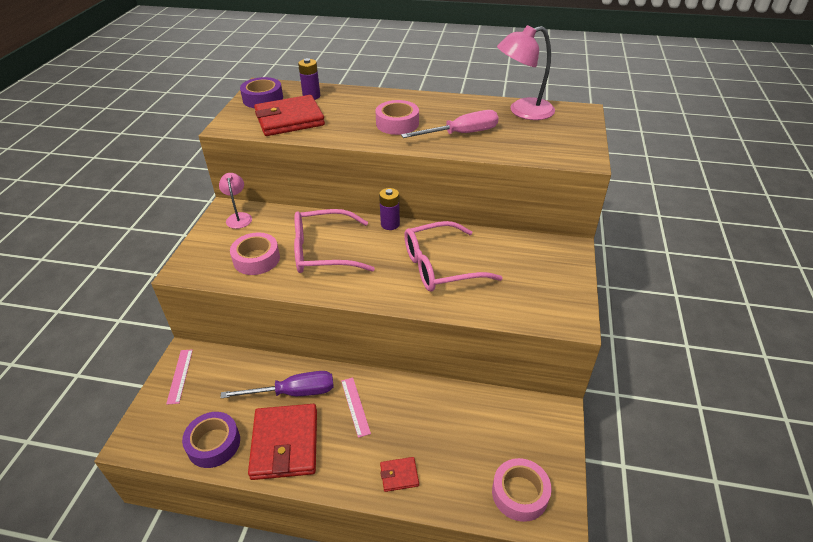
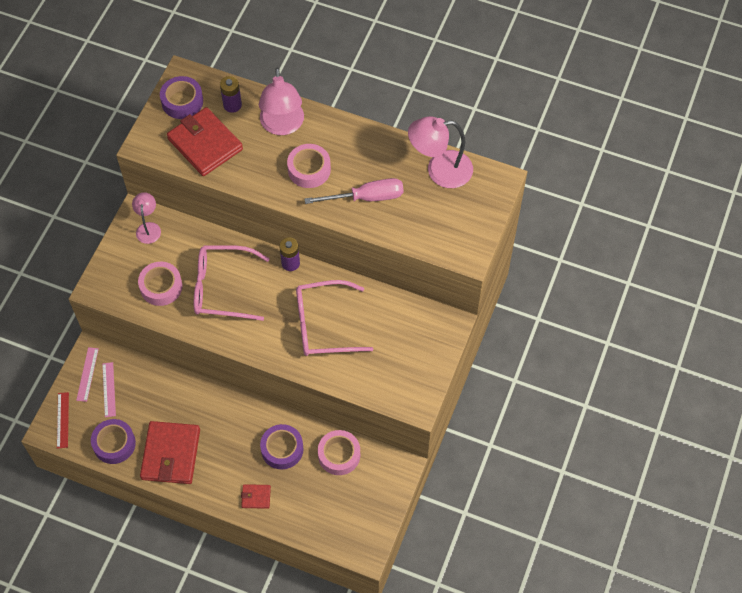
camera: 10 degrees right, 20 degrees up
purple screwdriver [220,371,333,398] -> none
red wallet [254,95,325,136] -> red wallet turned 60 degrees clockwise [167,107,243,176]
pink ruler [341,378,371,438] -> pink ruler moved to [102,362,116,417]
pink tape [492,458,552,522] -> pink tape moved to [318,430,360,475]
none -> red ruler [57,392,69,448]
none -> pink lamp [259,68,304,135]
none -> purple tape [260,424,303,469]

